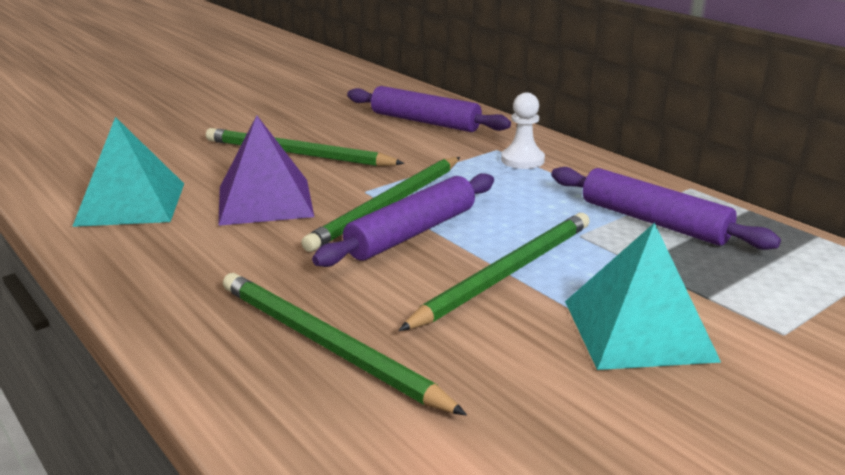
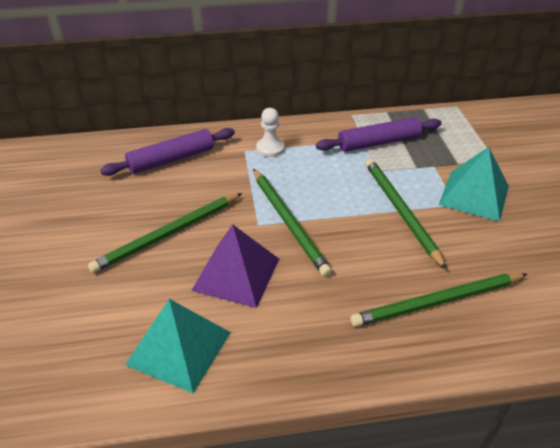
camera: 60 degrees left, 15 degrees up
purple rolling pin [312,173,494,267] -> none

